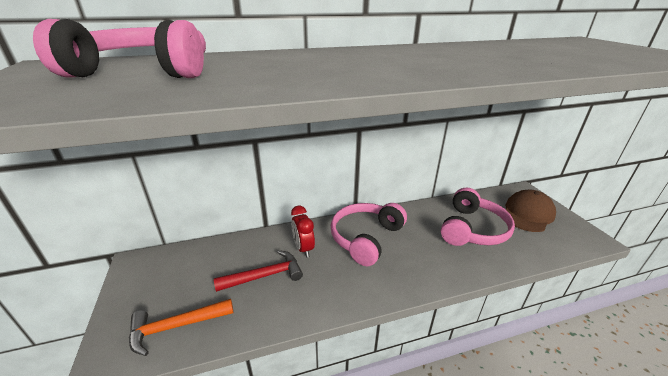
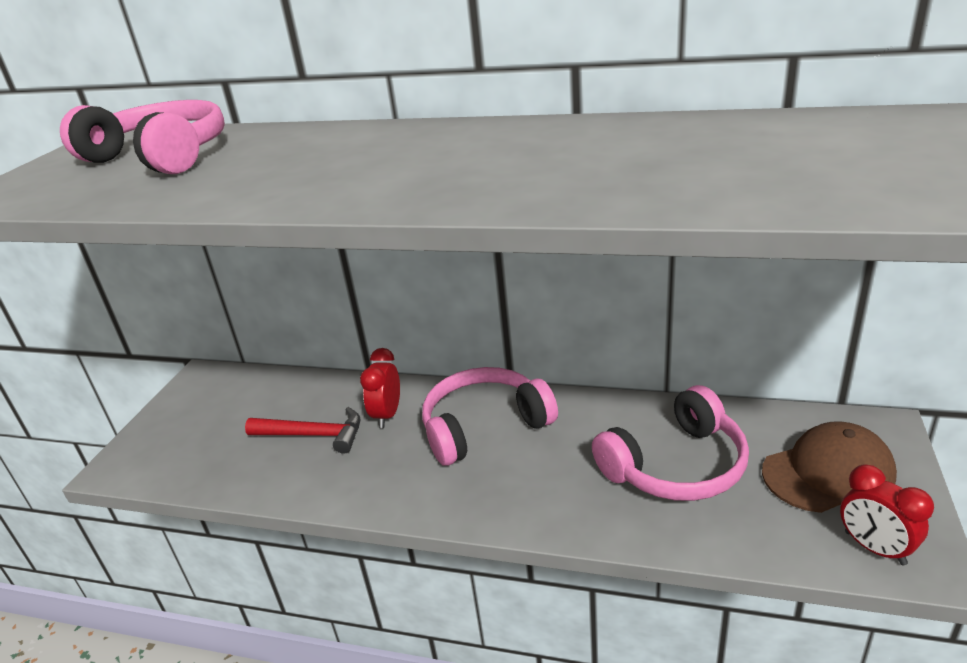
camera: 35 degrees right, 0 degrees up
orange hammer [129,299,233,356] -> none
none -> red clock [840,464,934,565]

